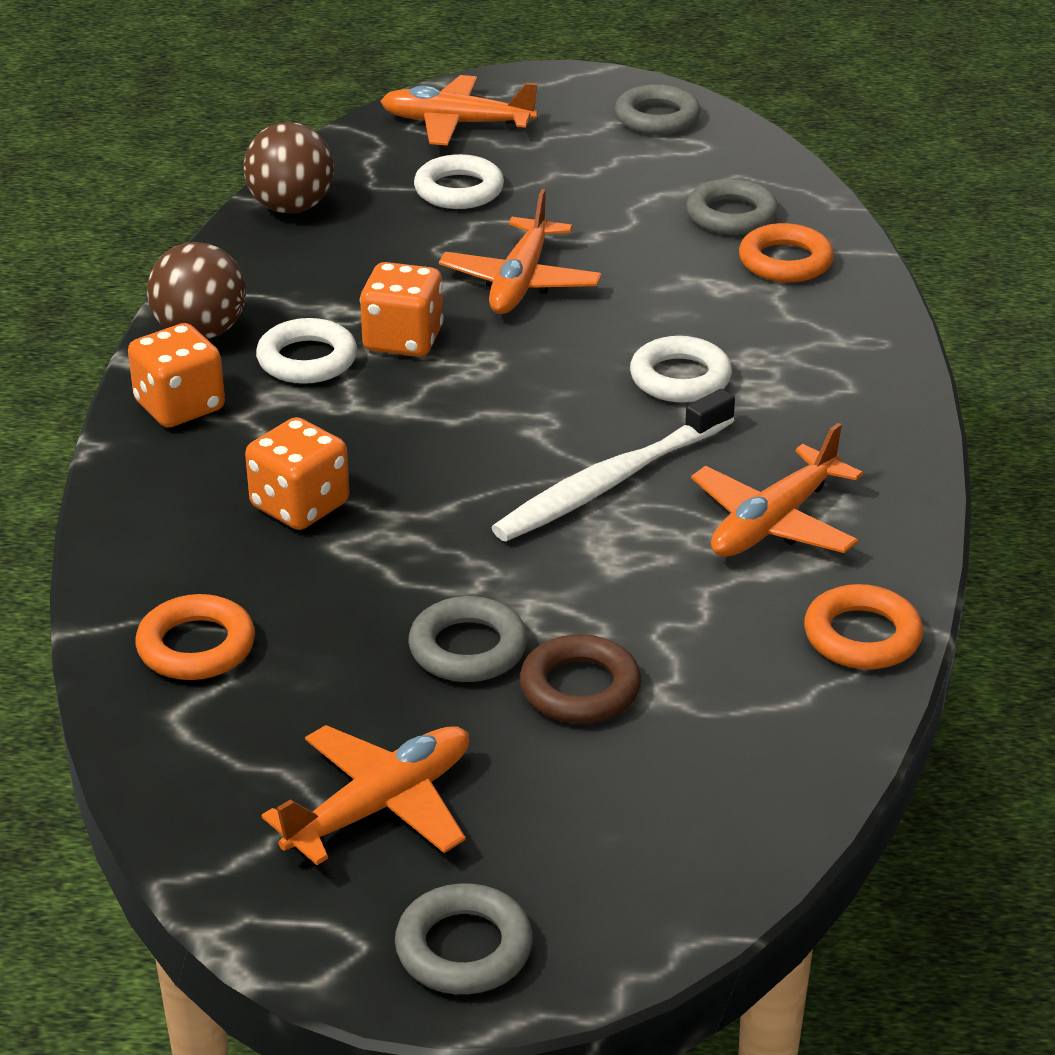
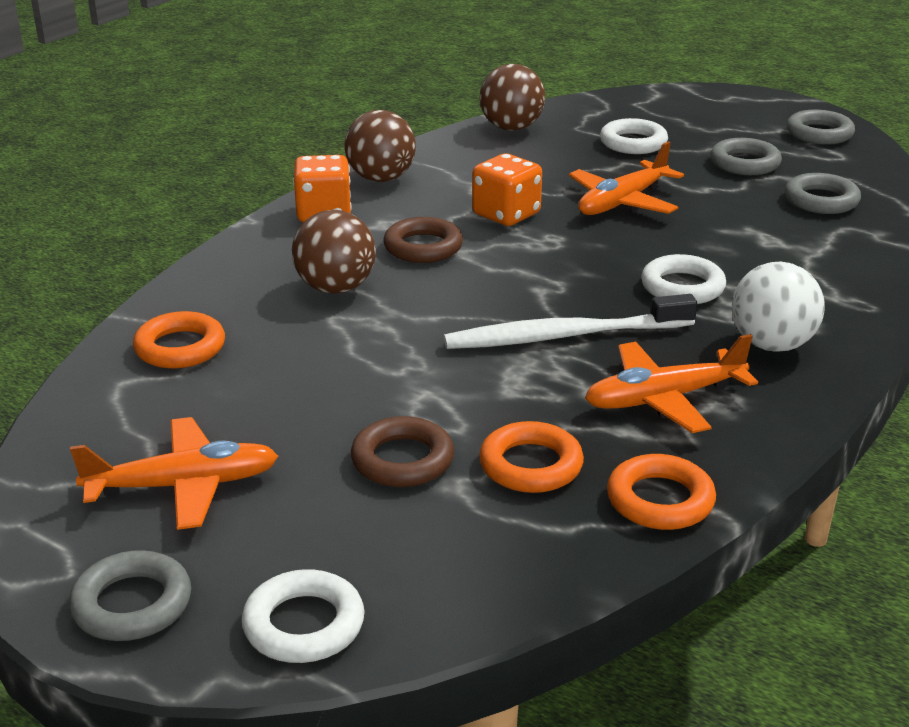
camera: 30 degrees right, 5 degrees down
orange dice [245,417,350,530] -> brown ball [292,210,376,294]
white ring [256,318,357,384] -> white ring moved to [242,569,365,663]
orange plane [380,75,538,146] -> none
grey ring [408,596,527,682] -> grey ring moved to [710,138,782,175]
orange ring [739,223,834,282] -> orange ring moved to [479,421,584,493]
none -> brown ring [384,217,463,263]
none -> white ball [732,261,825,352]

